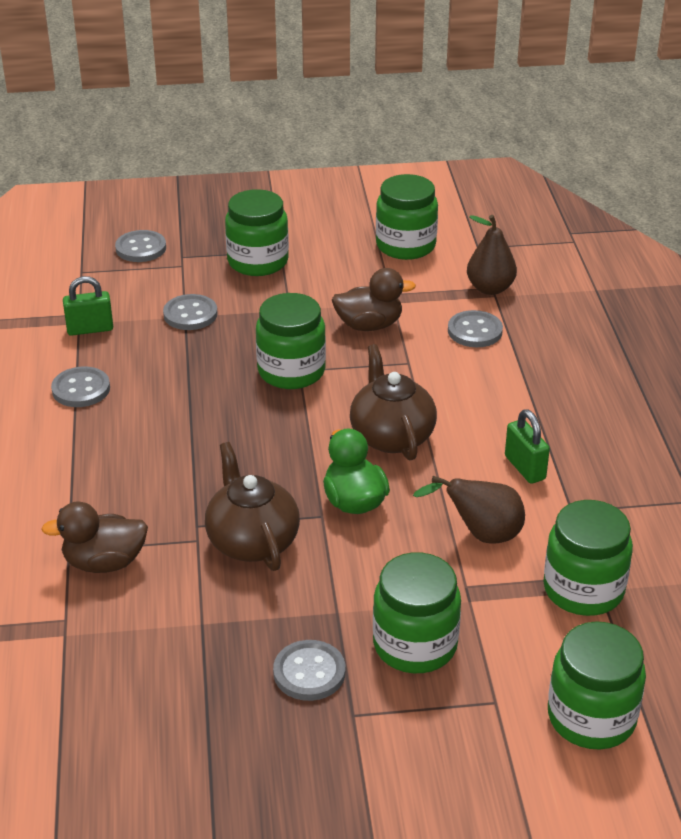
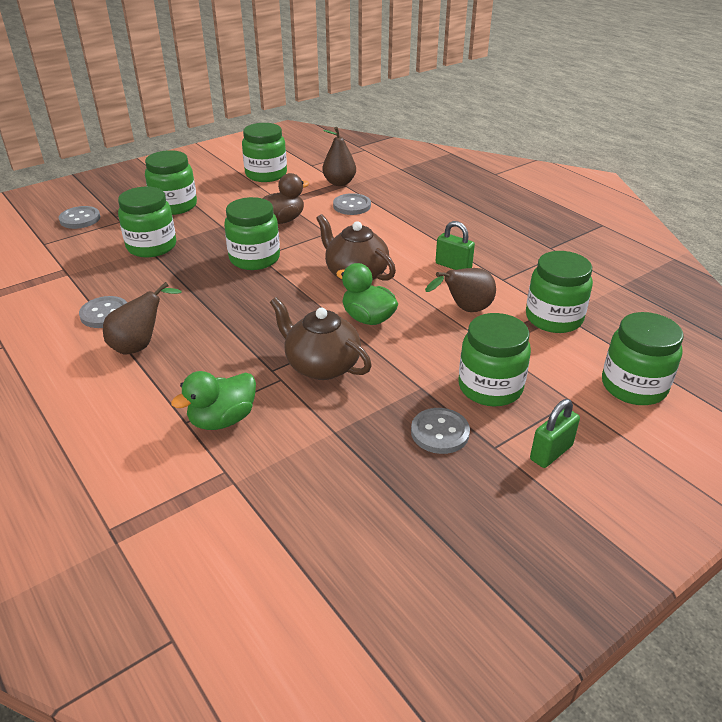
camera: 30 degrees left, 0 degrees up
brown duck [41,502,148,573] -> green duck [171,371,256,430]
green padlock [63,276,113,336] -> green padlock moved to [530,399,580,468]
grey button [163,294,218,330] -> green jar [118,187,176,257]
none -> brown pear [103,282,182,355]

